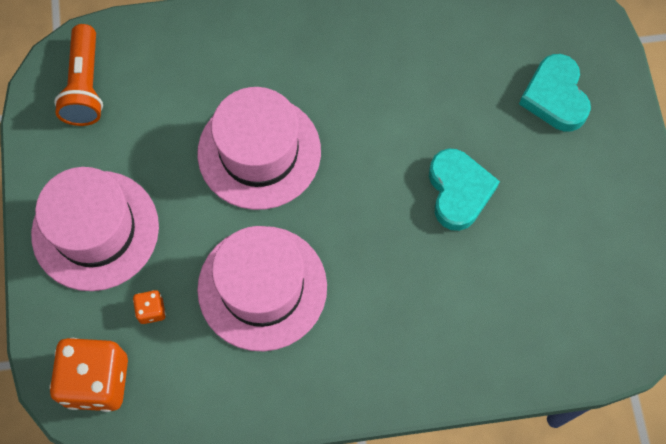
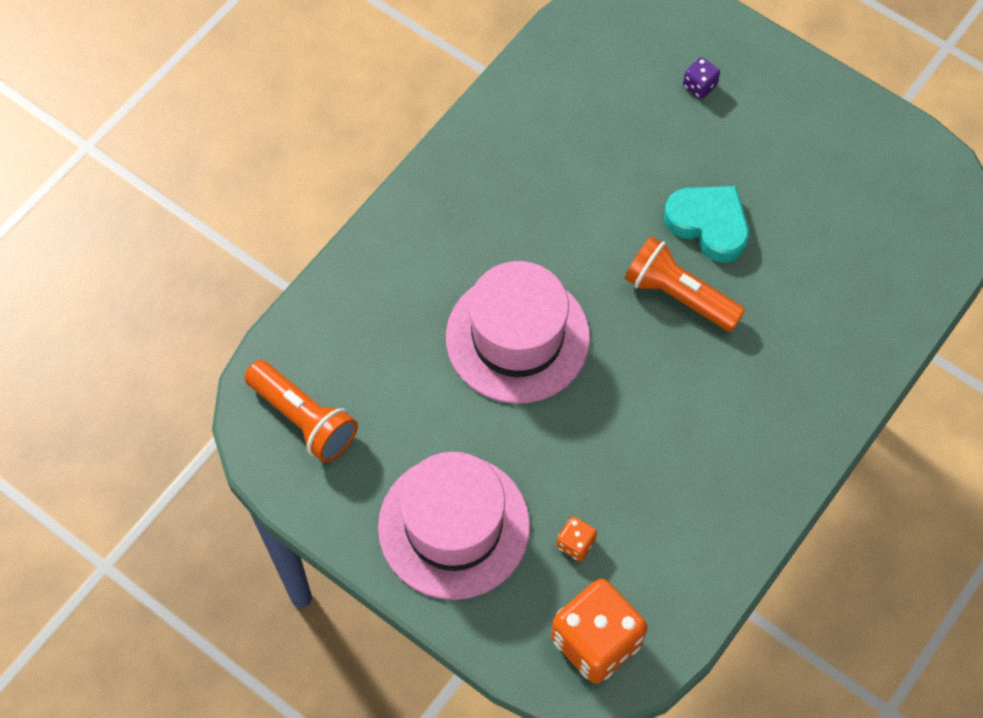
camera: 45 degrees left, 5 degrees down
pink hat [197,226,327,352] -> none
turquoise heart [519,54,591,131] -> purple dice [683,57,720,99]
none -> orange flashlight [624,236,746,332]

